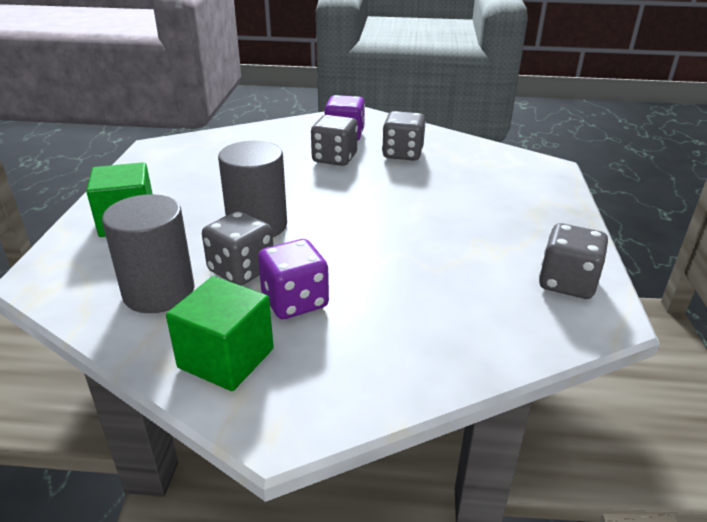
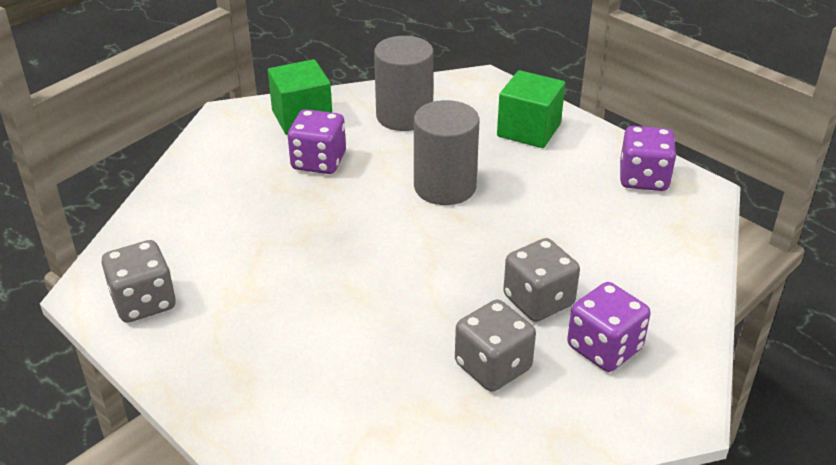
camera: 130 degrees right, 5 degrees up
grey dice [202,211,273,286] -> none
none -> purple dice [620,126,676,191]

